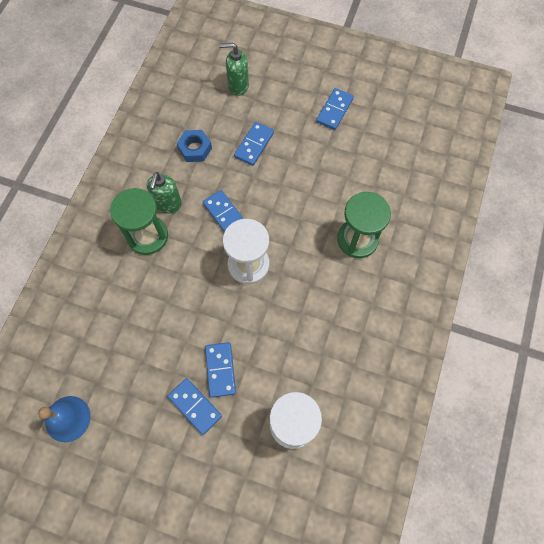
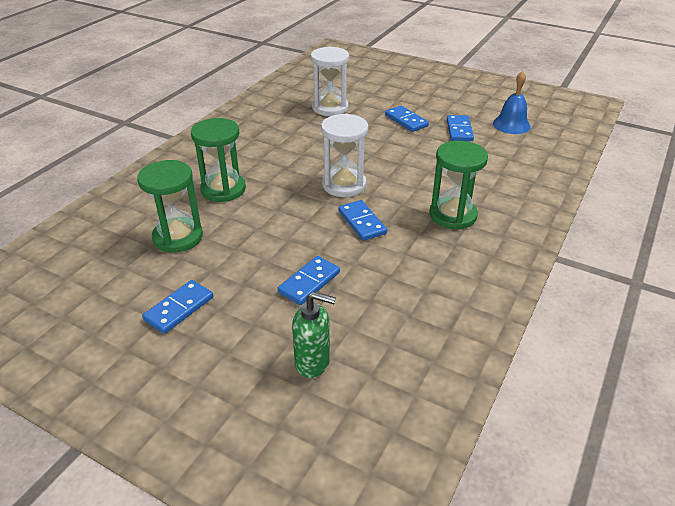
camera: 170 degrees left, 30 degrees down
green soap dispenser [147,172,182,213] -> none
blue nut [176,130,212,162] -> none
blue domino [205,342,236,397] -> blue domino moved to [447,115,474,141]
none -> green hourglass [137,160,203,253]

